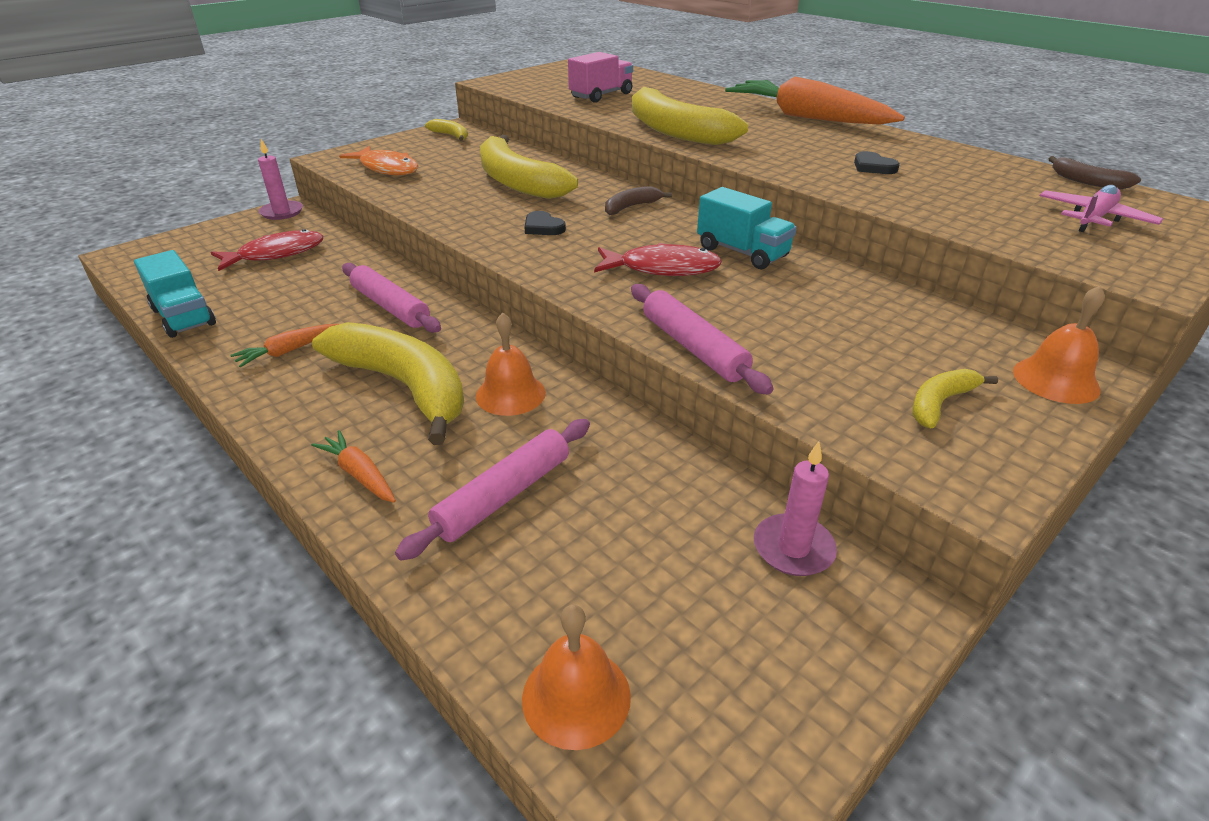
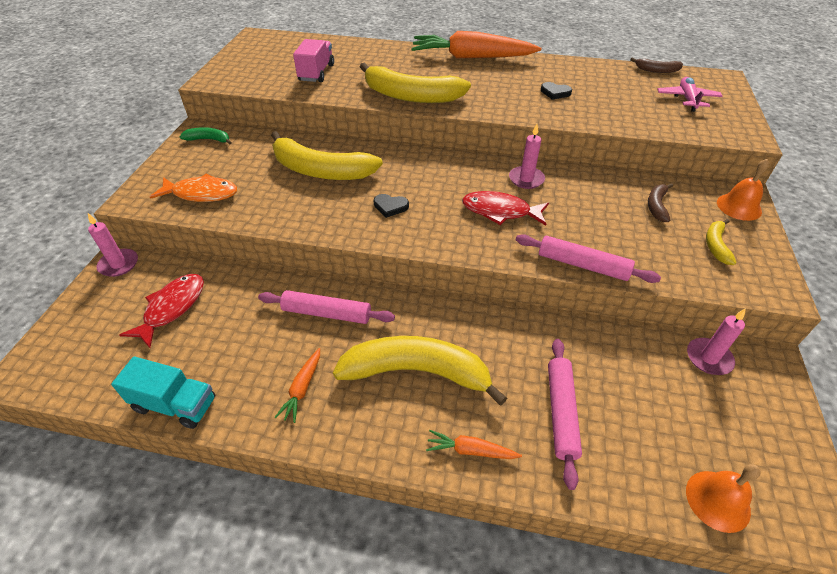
camera: 35 degrees left, 10 degrees up
yellow banana [425,119,468,141] -> green banana [180,127,232,145]
orange bell [476,313,546,416] -> none
red fish [594,243,722,276] -> red fish turned 135 degrees counterclockwise [462,191,549,226]
brown banana [605,186,672,215] -> brown banana moved to [648,183,673,222]
turquoise truck [697,187,797,269] -> pink candle [509,124,545,189]

